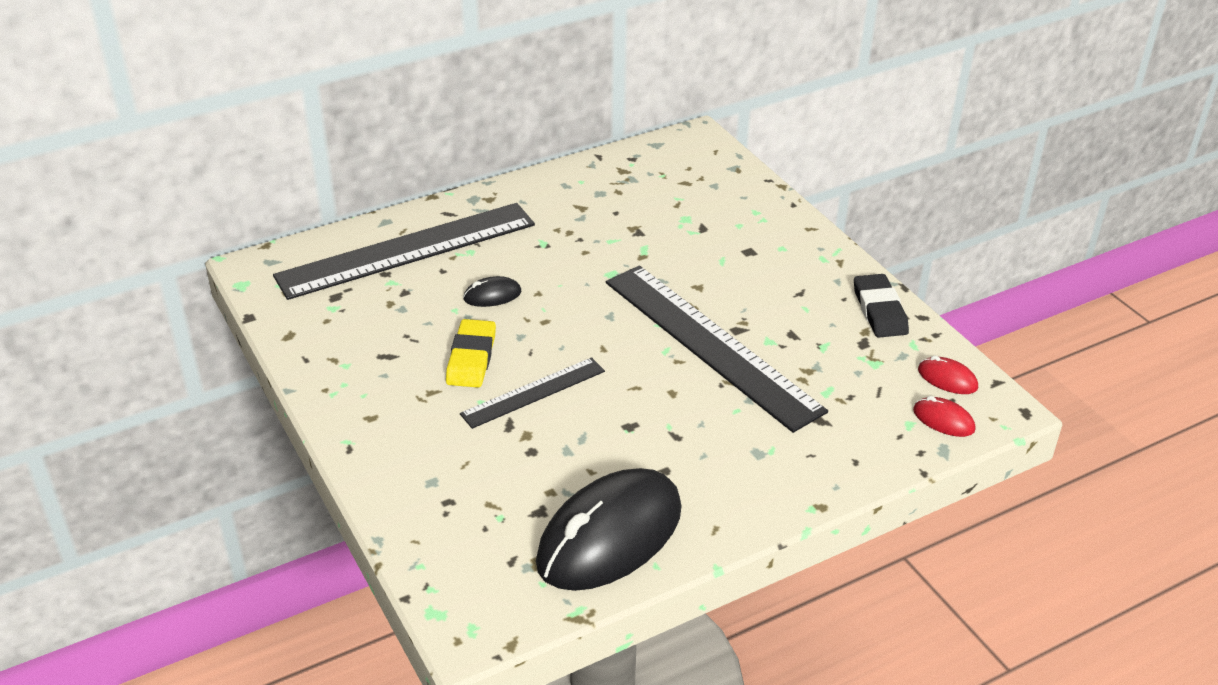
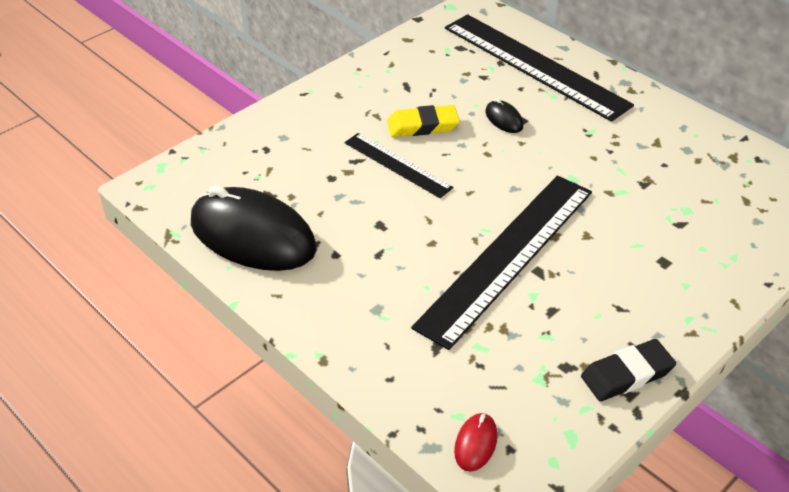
camera: 75 degrees right, 5 degrees up
red mouse [918,355,978,394] -> none

